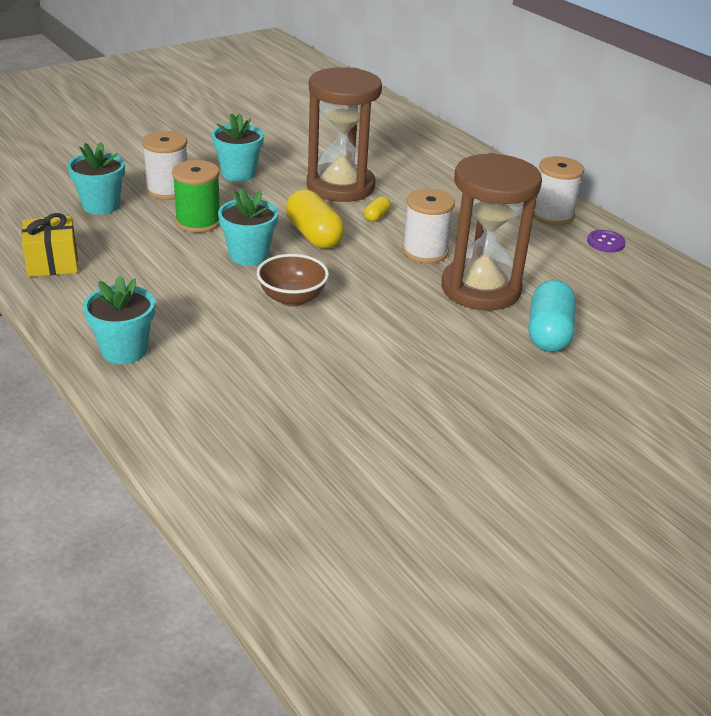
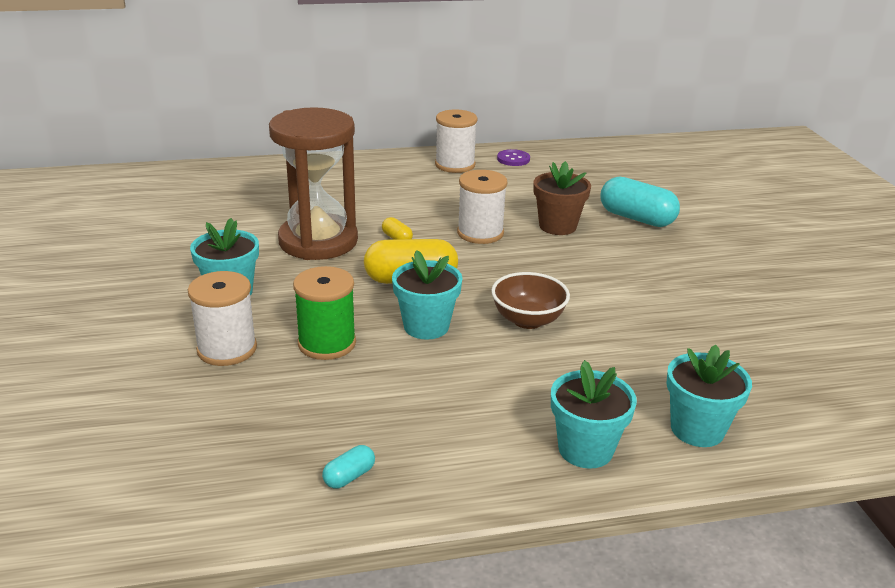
camera: 65 degrees left, 5 degrees down
yellow gift [22,213,78,277] -> turquoise capsule [322,445,375,489]
turquoise flower pot [67,142,125,215] -> turquoise flower pot moved to [666,345,752,447]
brown hourglass [441,153,542,311] -> brown flower pot [534,161,591,235]

